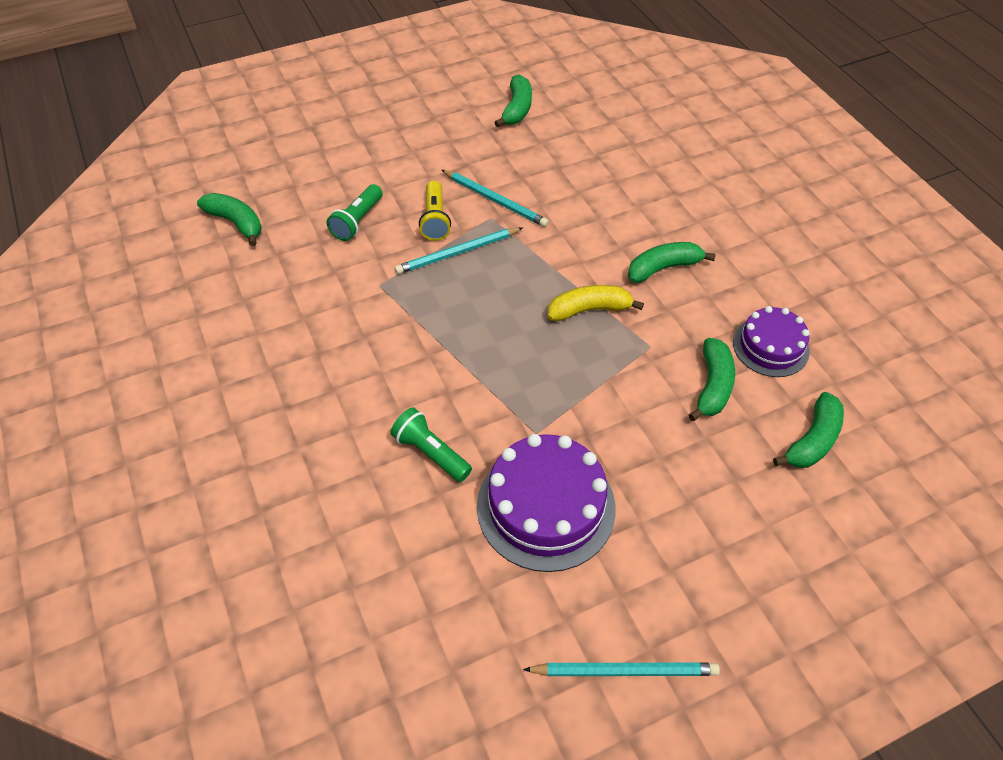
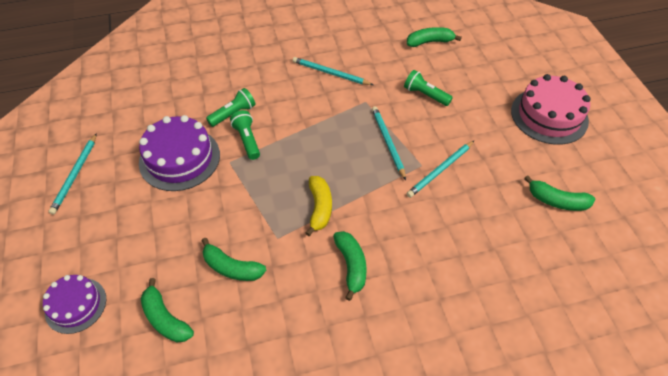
camera: 100 degrees right, 0 degrees up
green banana [197,193,262,246] -> green banana turned 150 degrees counterclockwise [407,27,462,47]
yellow flashlight [419,181,451,241] -> none
purple cake [733,306,810,377] -> purple cake moved to [43,275,106,334]
none -> green flashlight [230,110,260,160]
none -> turquoise pencil [293,57,373,85]
none -> pink cake [511,74,591,145]

